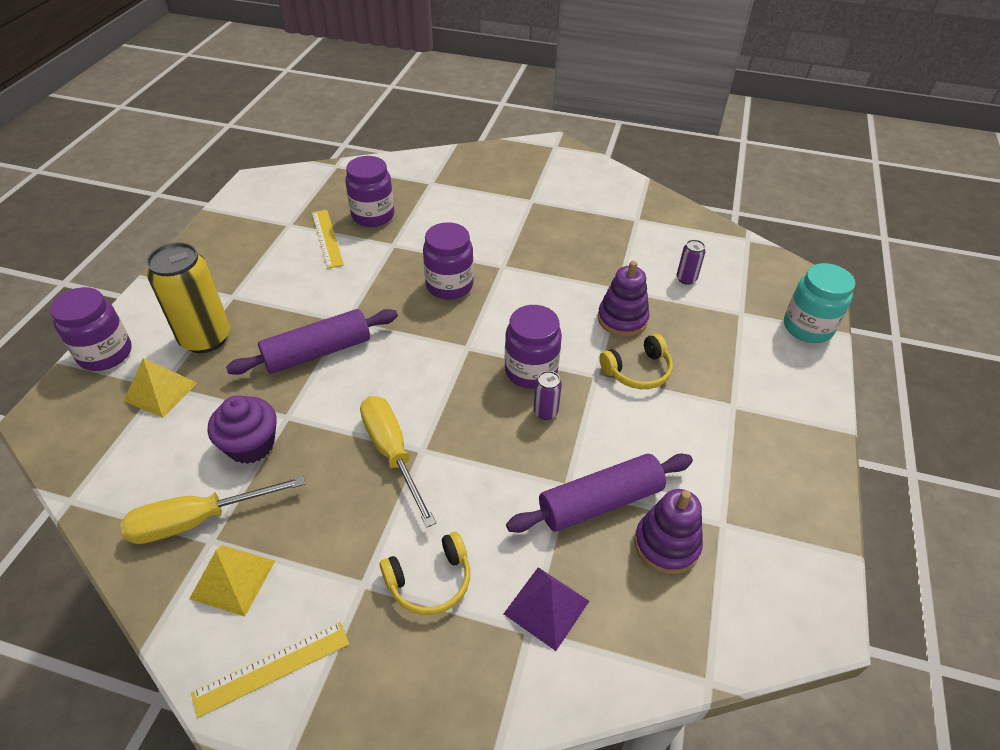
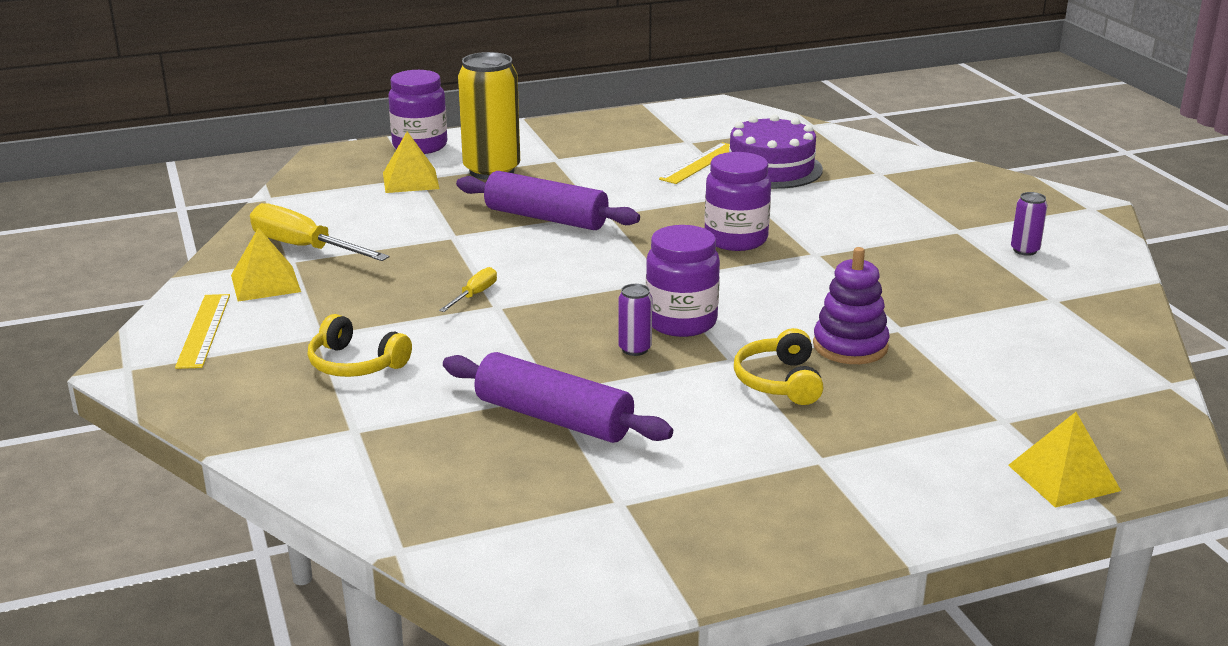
camera: 55 degrees right, 20 degrees down
yellow ruler [191,622,349,718] -> yellow ruler turned 60 degrees clockwise [175,294,230,369]
purple cupcake [208,395,277,464] -> none
purple jar [345,156,394,227] -> purple cake [729,115,823,189]
yellow screwdriver [360,396,436,528] -> yellow screwdriver [439,267,497,312], size x0.50
purple pyramid [504,567,589,651] -> none
yellow headphones [599,334,673,389] -> yellow headphones turned 60 degrees clockwise [734,328,823,405]
purple stacking toy [634,489,703,574] -> none
purple can [677,240,705,284] -> purple can moved to [1011,192,1047,256]
turquoise jar [784,263,855,343] -> yellow pyramid [1008,412,1121,508]

